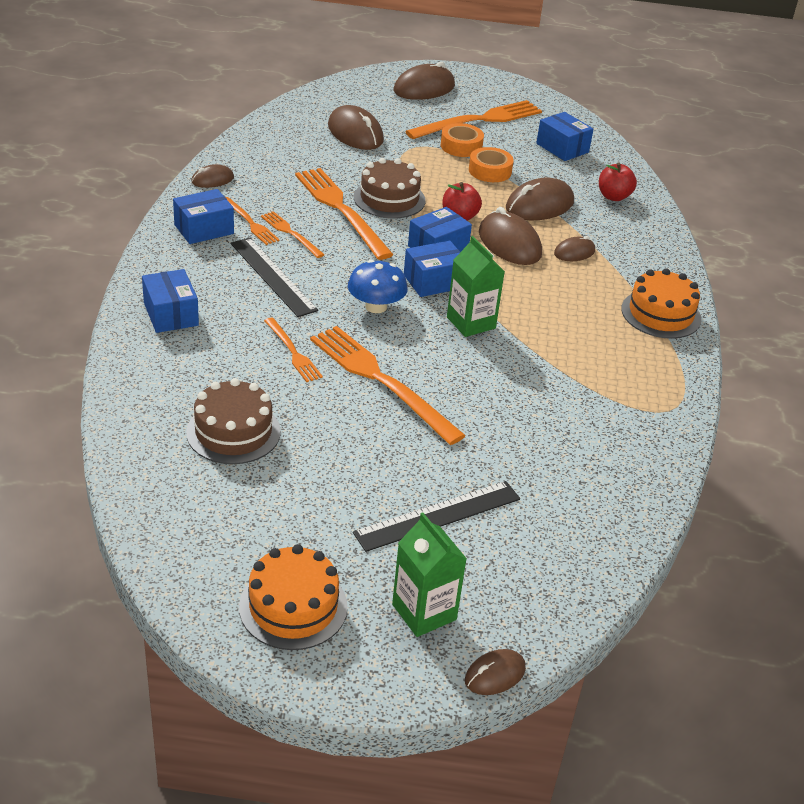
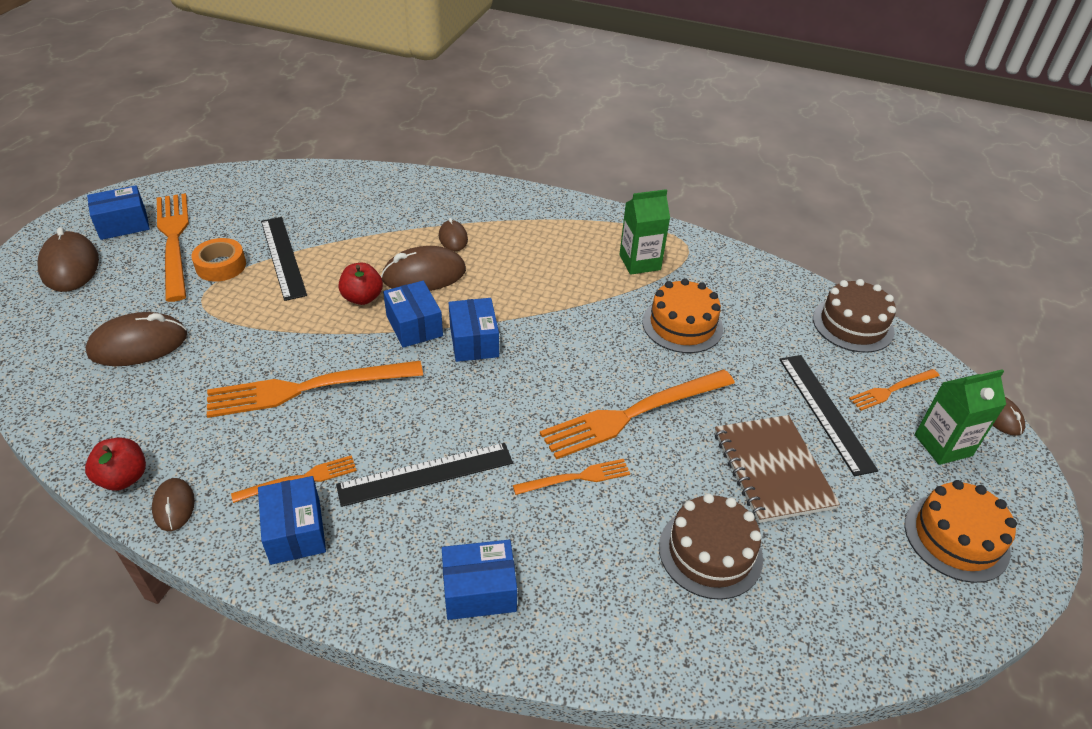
camera: 75 degrees left, 5 degrees up
orange fork [261,211,325,258] -> orange fork moved to [849,369,940,411]
blue mushroom [348,260,408,313] -> none
brown cake [354,158,426,219] -> brown cake moved to [813,279,896,353]
green carton [447,236,505,337] -> green carton moved to [619,189,670,275]
orange tape [469,147,514,182] -> black ruler [261,217,307,301]
brown mouse [506,178,574,220] -> none
blue box [536,112,593,161] -> blue box moved to [87,185,150,240]
red apple [599,163,637,201] -> red apple moved to [85,438,146,491]
orange cake [621,268,701,339] -> orange cake moved to [642,278,723,353]
none -> brown notebook [715,415,840,523]

